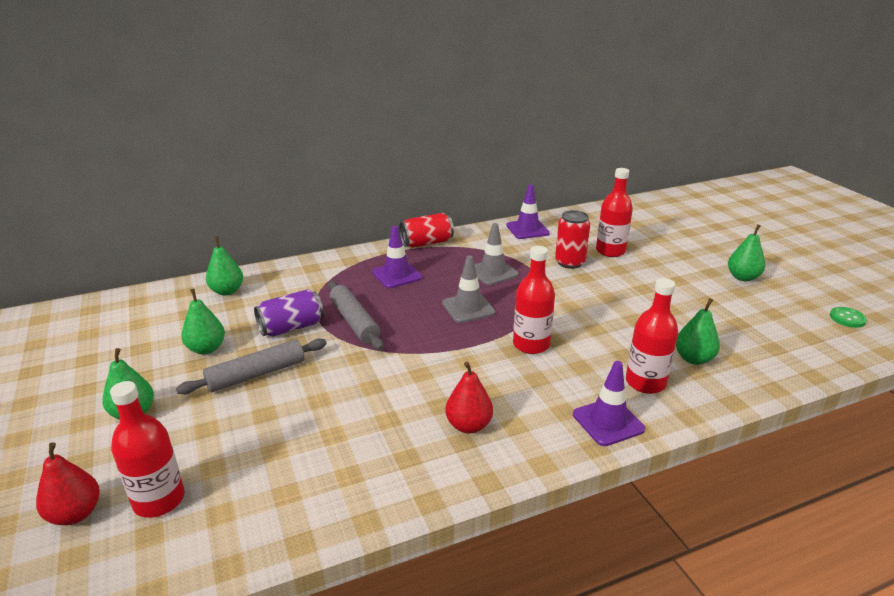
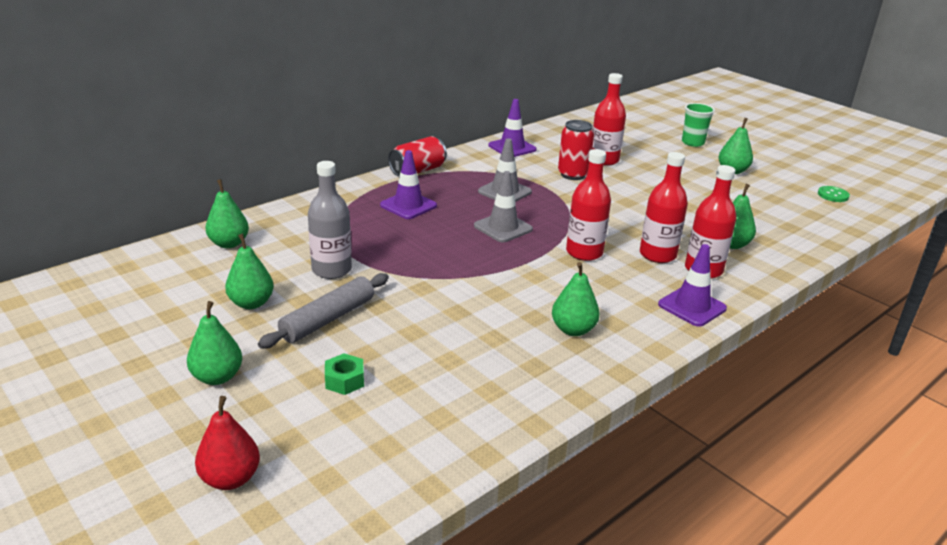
camera: 20 degrees left, 0 degrees up
red bottle [110,381,185,518] -> red bottle moved to [640,152,688,263]
purple can [254,289,324,336] -> grey bottle [308,161,352,279]
grey rolling pin [328,281,384,350] -> none
red pear [445,362,493,433] -> green pear [552,262,600,336]
none -> green nut [325,353,364,395]
none -> green cup [682,103,715,147]

